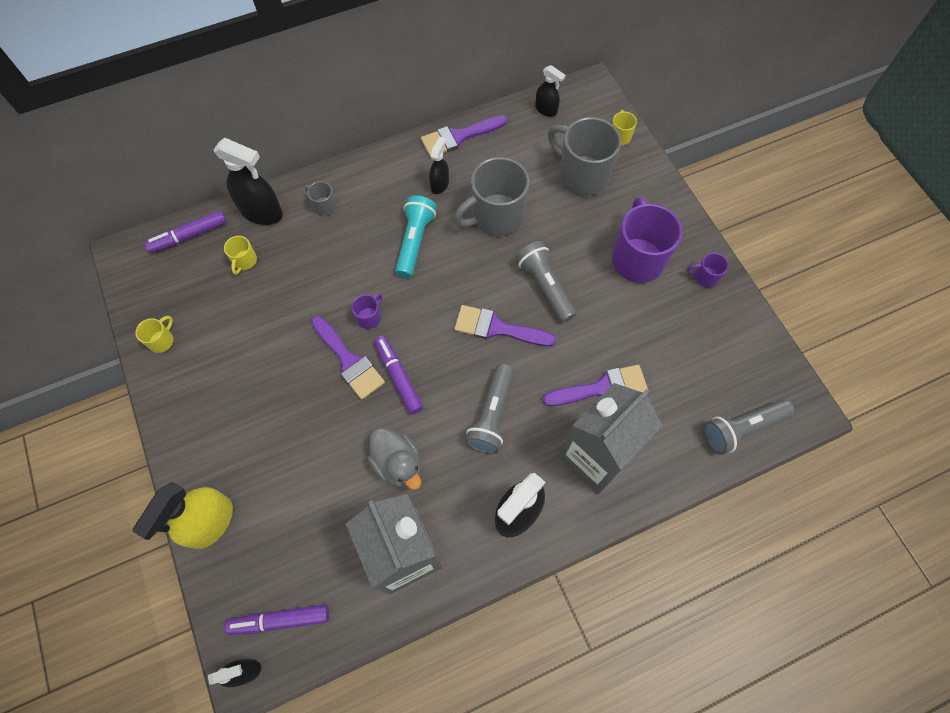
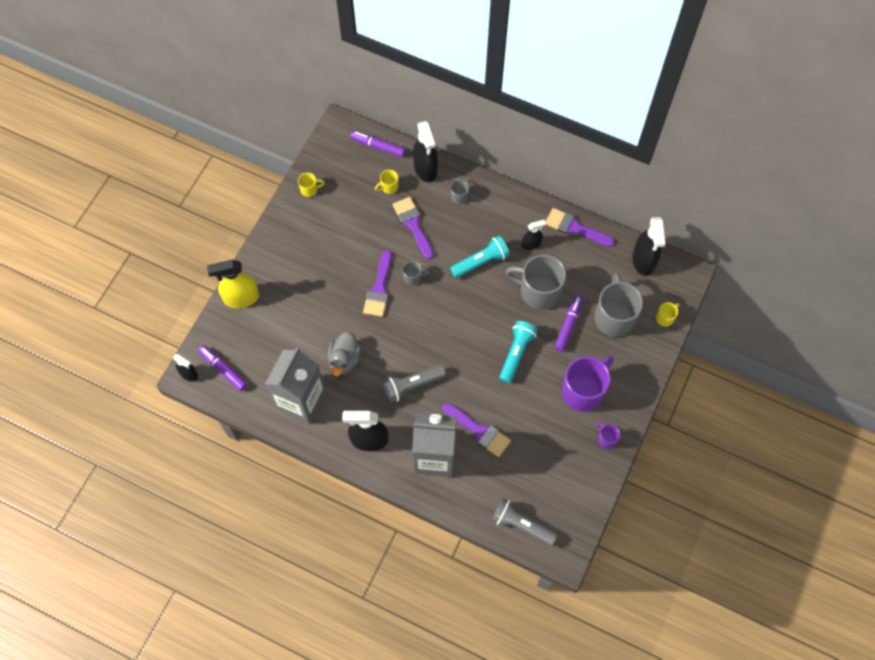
camera: 50 degrees right, 0 degrees up
purple mug [351,293,382,329] -> grey mug [403,261,429,285]
purple marker [374,336,424,414] -> purple marker moved to [554,295,583,352]
purple brush [454,305,556,347] -> purple brush moved to [392,197,433,259]
grey flashlight [515,241,576,323] -> turquoise flashlight [499,321,538,383]
black spray bottle [535,65,565,117] -> black spray bottle [632,217,665,276], size x1.77

